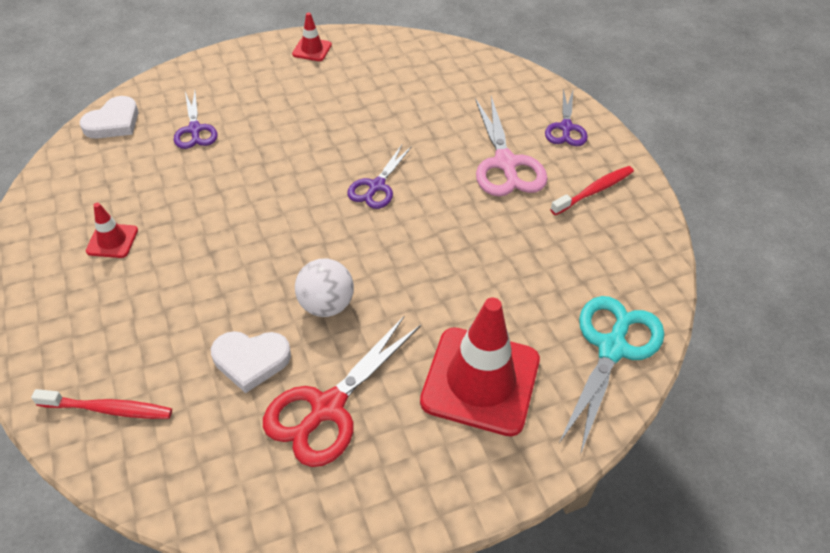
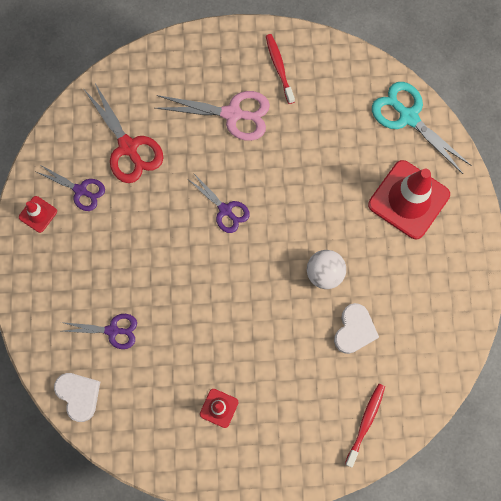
camera: 70 degrees left, 25 degrees up
red scissors [263,316,421,467] -> red scissors moved to [84,83,163,183]
purple scissors [545,89,588,146] -> purple scissors moved to [37,164,105,211]

